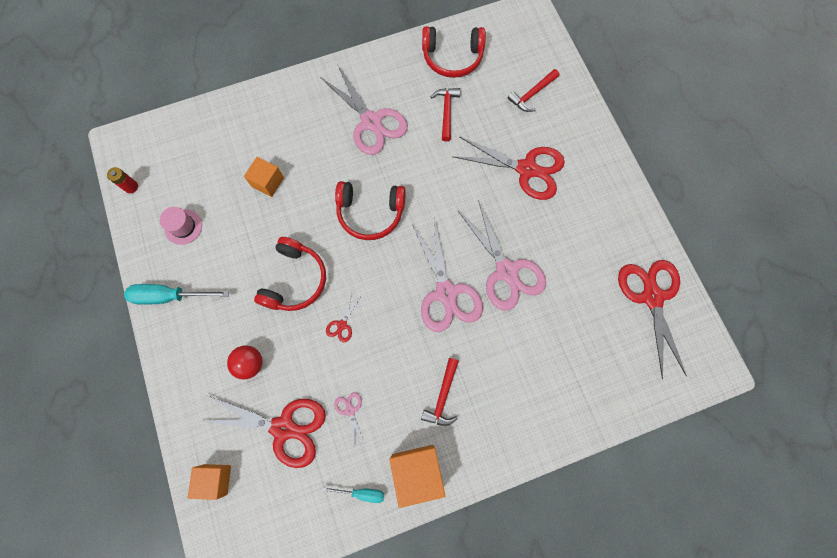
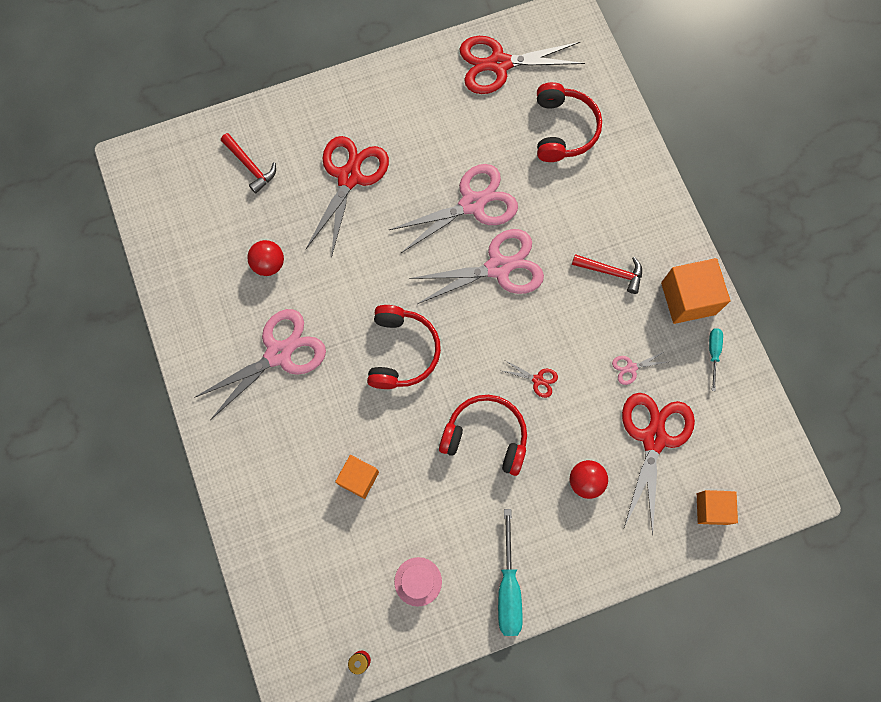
camera: 90 degrees left, 0 degrees up
red headphones [422,26,486,78] -> red headphones moved to [537,82,602,162]
red hammer [431,88,460,141] -> red ball [247,240,284,276]

